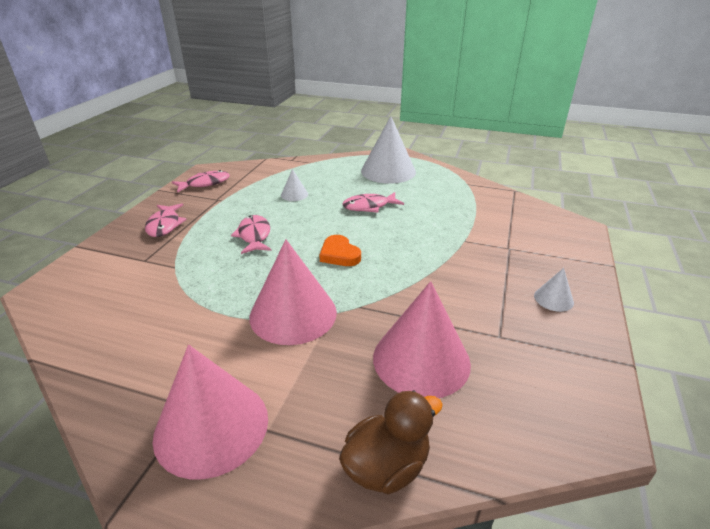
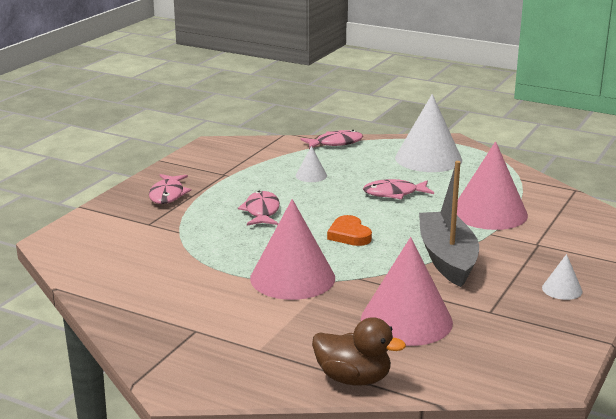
camera: 10 degrees right, 10 degrees down
pink cone [153,345,268,480] -> pink cone moved to [457,141,528,230]
pink fish [172,170,230,193] -> pink fish moved to [300,130,363,149]
brown duck [339,390,443,494] -> brown duck turned 45 degrees clockwise [312,317,406,386]
none -> grey boat [419,161,479,287]

